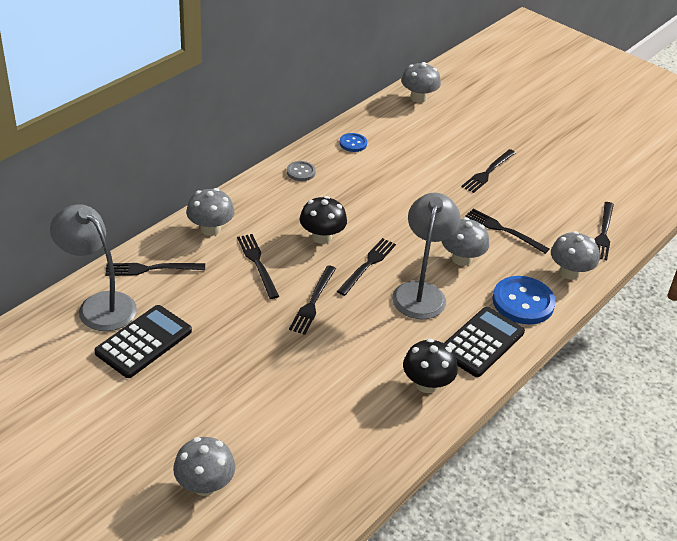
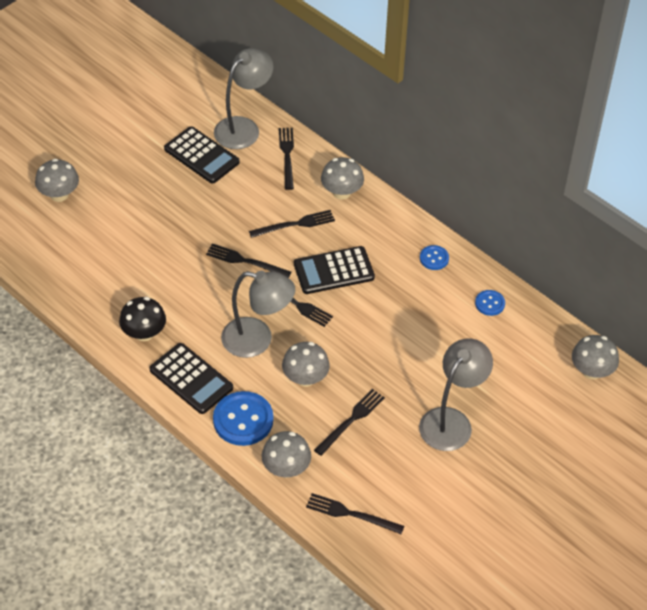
camera: 95 degrees right, 10 degrees up
grey button [287,161,316,181] -> blue button [420,245,449,270]
black mushroom [300,196,347,244] -> black calculator [294,246,375,294]
black fork [461,149,516,193] -> grey lamp [419,338,493,451]

